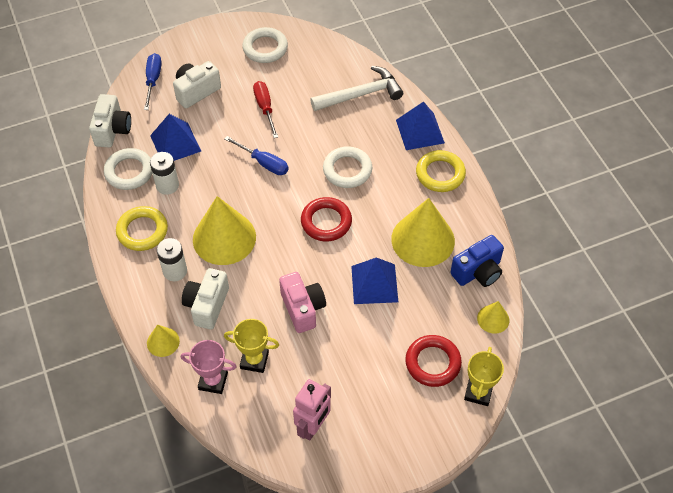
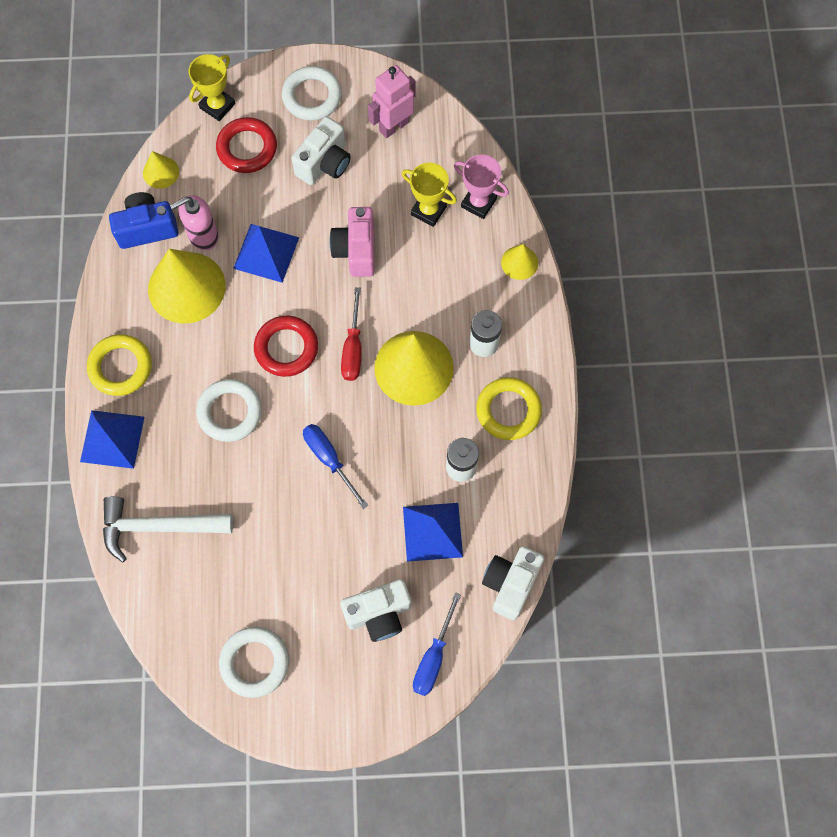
camera: 160 degrees left, 15 degrees up
white ring [104,148,152,190] -> white ring moved to [282,66,342,121]
white camera [182,268,229,330] -> white camera moved to [291,116,351,185]
red screwdriver [253,81,278,138] -> red screwdriver moved to [341,287,361,381]
none -> pink soap dispenser [170,195,218,250]

